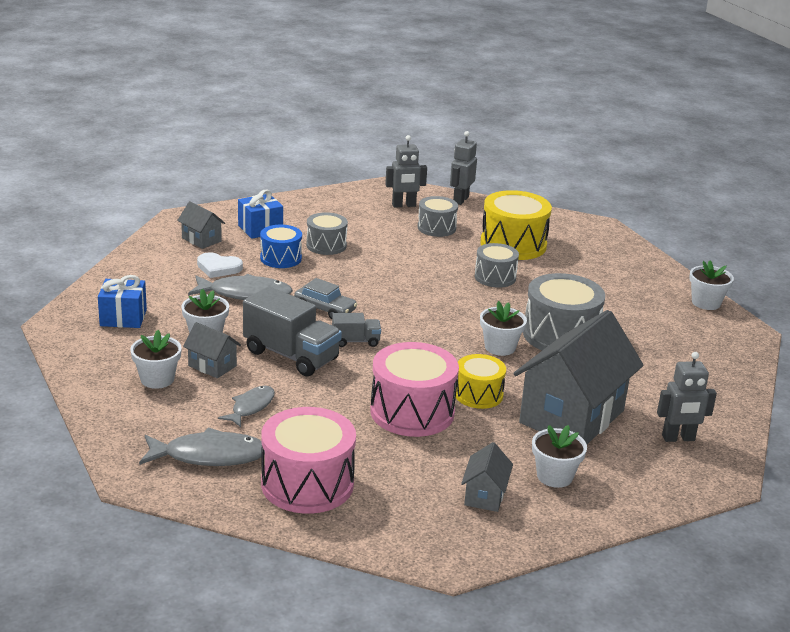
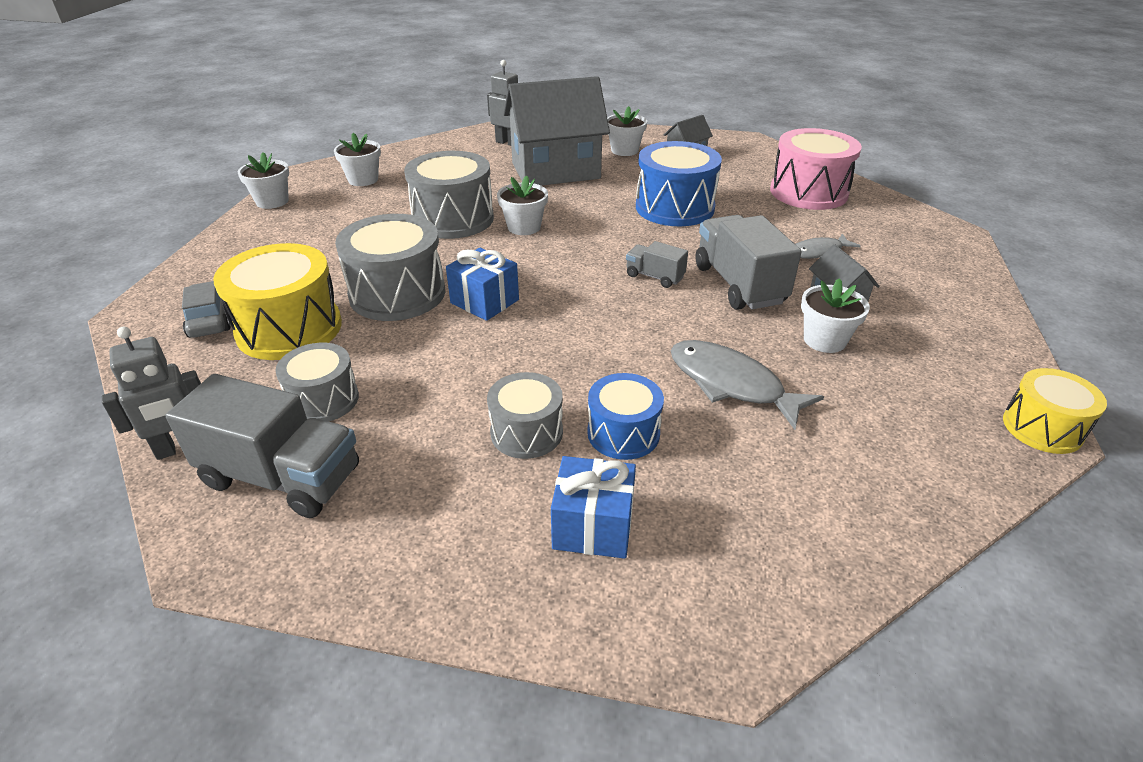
camera: 140 degrees left, 10 degrees up
blue gift [98,275,147,328] -> blue gift moved to [446,248,519,321]
white flower pot [130,330,182,389] -> white flower pot moved to [334,133,381,186]
grey fish [139,427,265,466] -> none
grey house [177,201,225,249] -> none
white heart [197,252,243,278] -> none
grey car [294,278,357,319] -> grey car moved to [182,281,231,338]
pink drum [370,342,459,437] -> blue drum [636,141,722,226]
grey robot [385,135,427,208] -> grey truck [165,374,359,518]
yellow drum [456,354,506,409] -> yellow drum moved to [1003,368,1107,454]
grey drum [475,243,519,288] -> grey drum [335,214,445,321], size x1.67

